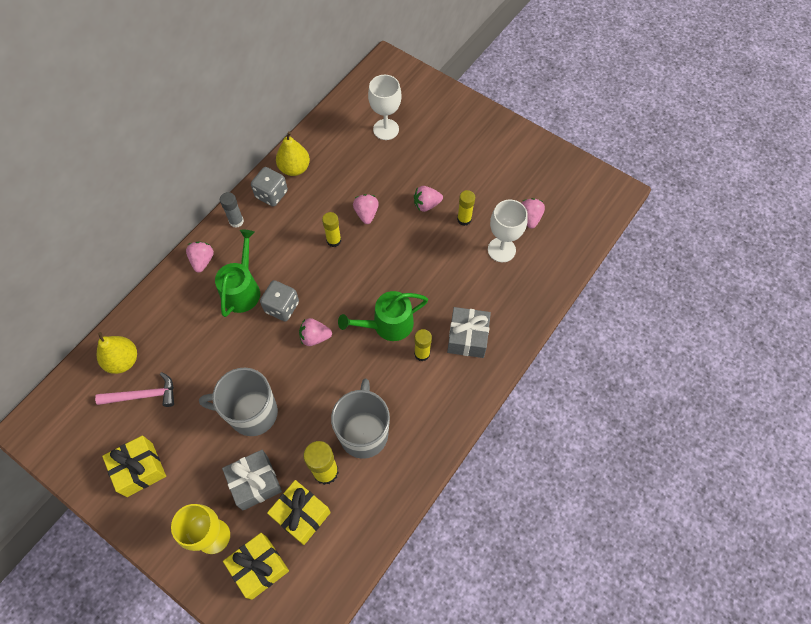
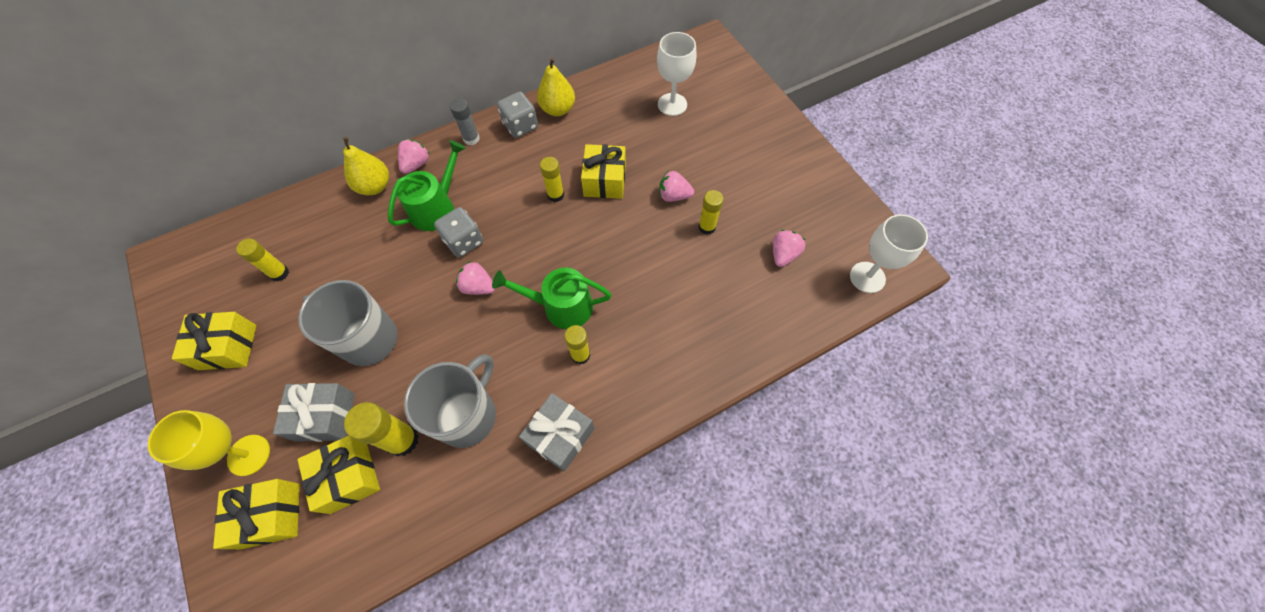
camera: 25 degrees right, 0 degrees up
pink hammer [95,372,174,407] -> yellow glue stick [236,238,289,281]
yellow pear [97,332,137,374] -> yellow pear moved to [343,137,389,195]
pink strawberry [353,194,379,224] -> yellow gift [581,144,626,199]
grey gift [447,307,491,358] -> grey gift moved to [519,393,595,472]
white goblet [488,199,528,262] -> white goblet moved to [850,214,928,293]

